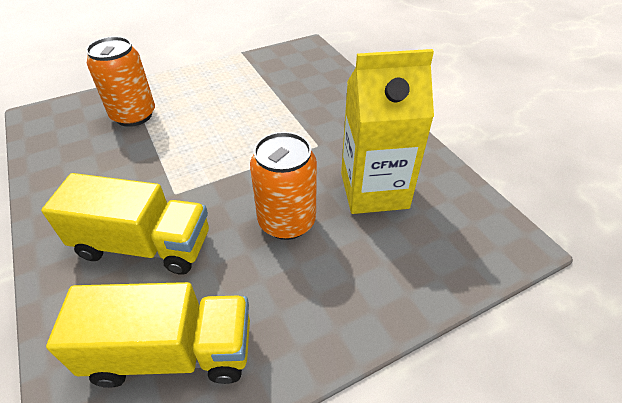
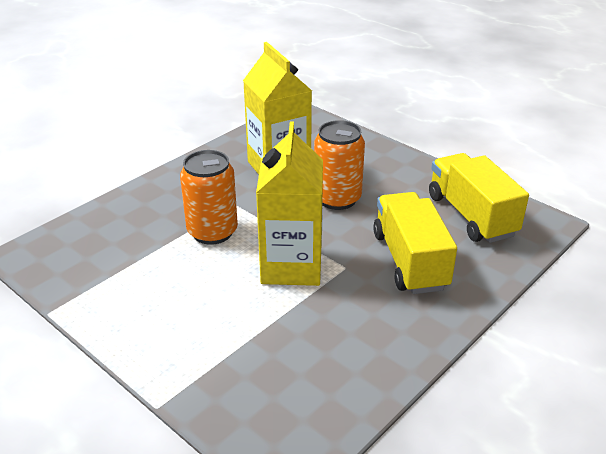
camera: 110 degrees left, 10 degrees down
orange can [86,37,155,127] -> orange can moved to [180,150,238,245]
none -> yellow carton [256,121,323,286]

